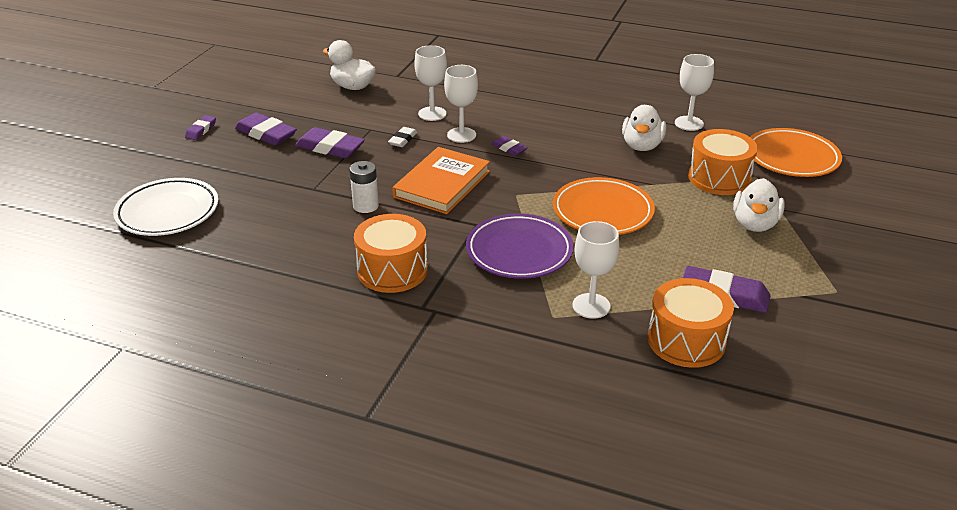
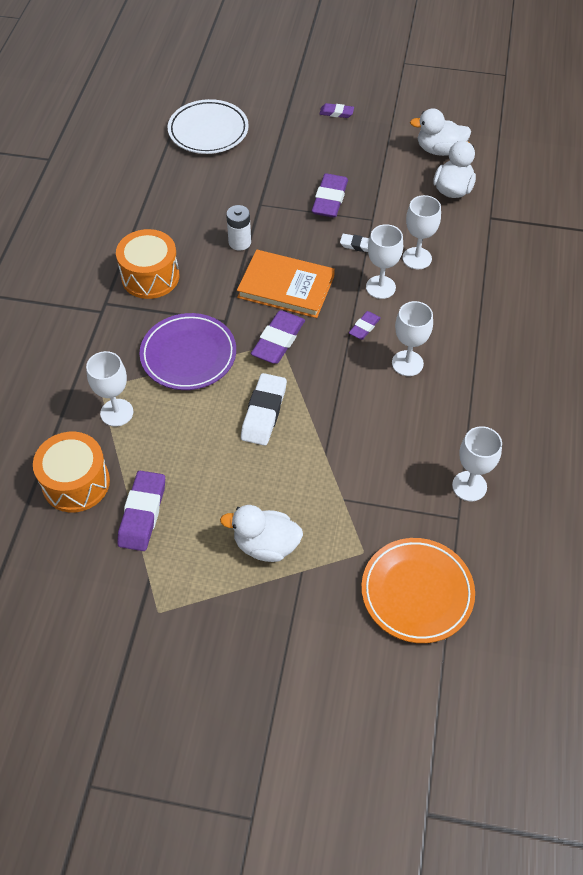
camera: 80 degrees right, 20 degrees up
purple eraser [235,113,297,145] -> purple eraser moved to [251,310,305,364]
orange plate [553,177,655,235] -> white eraser [241,373,287,446]
white duck [622,105,666,151] -> white duck moved to [410,108,471,156]
orange drum [688,129,758,195] -> none
none -> white goblet [392,301,433,376]

